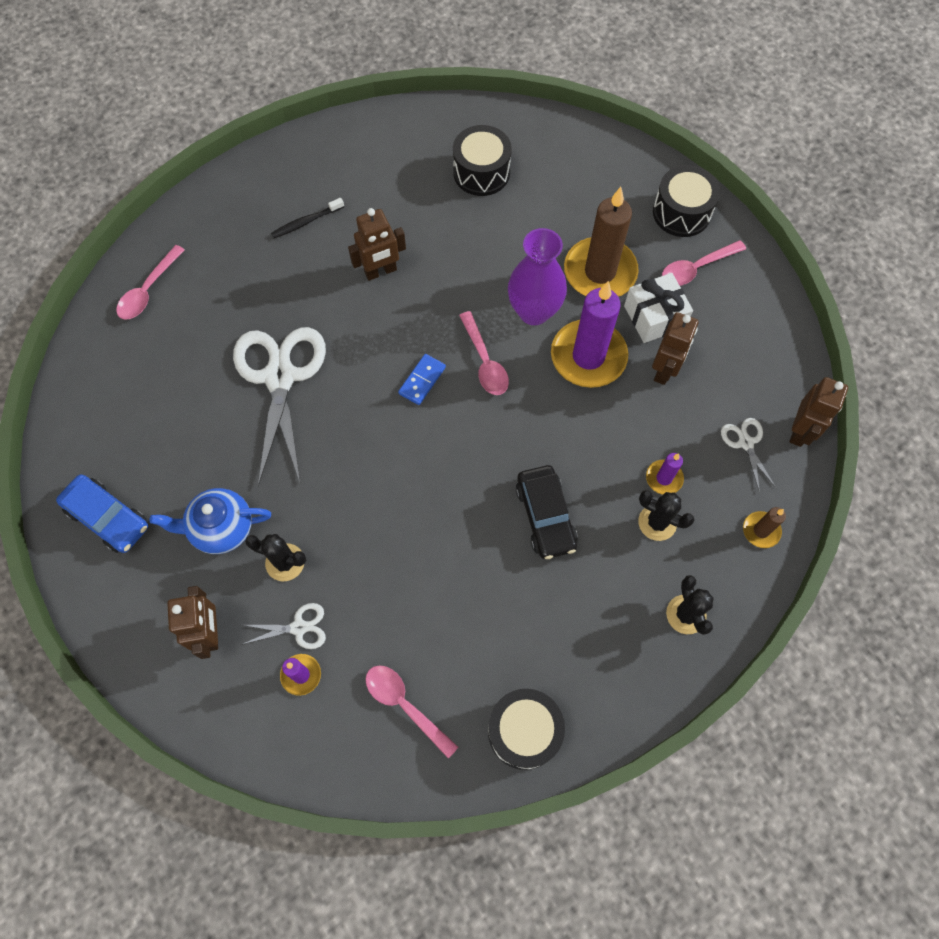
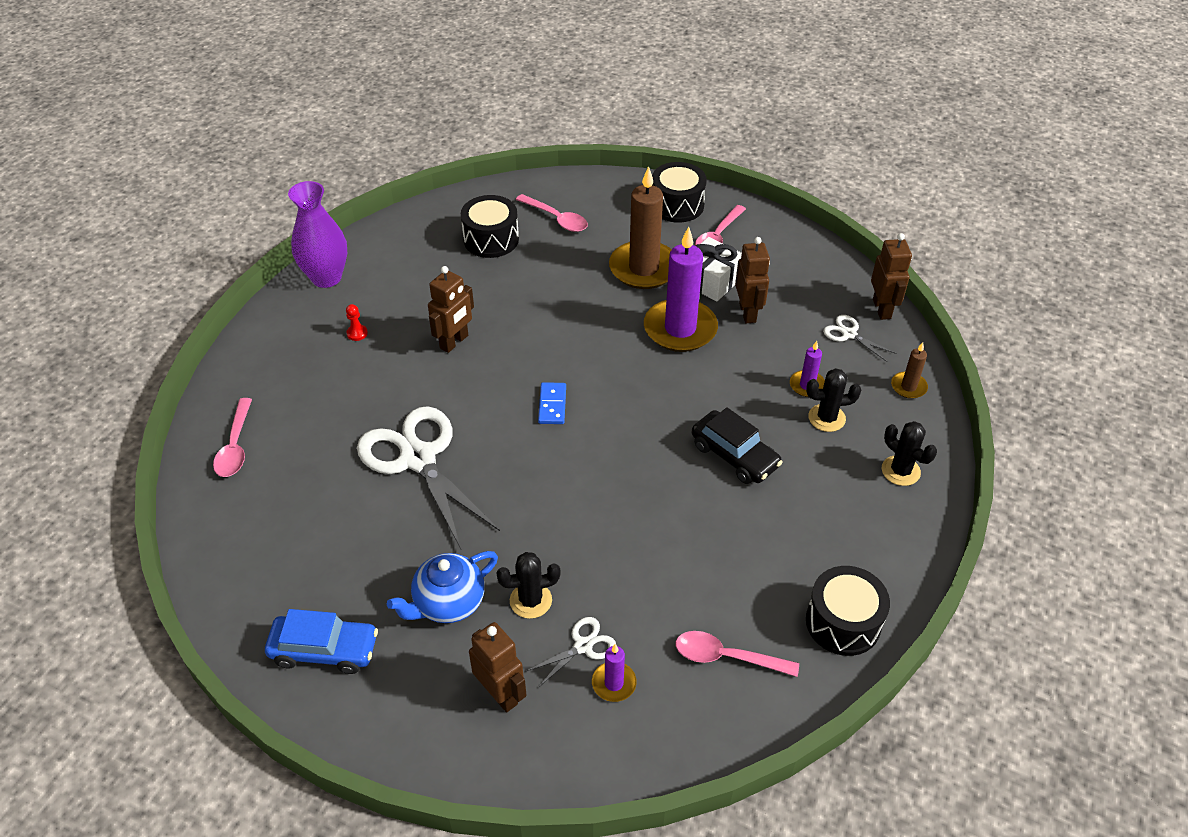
camera: 30 degrees left, 20 degrees down
black toothbrush [271,198,344,238] -> red pawn [346,304,368,341]
pink spoon [459,311,509,395] -> pink spoon moved to [516,194,588,232]
purple vase [508,228,567,325] -> purple vase moved to [288,181,347,288]

